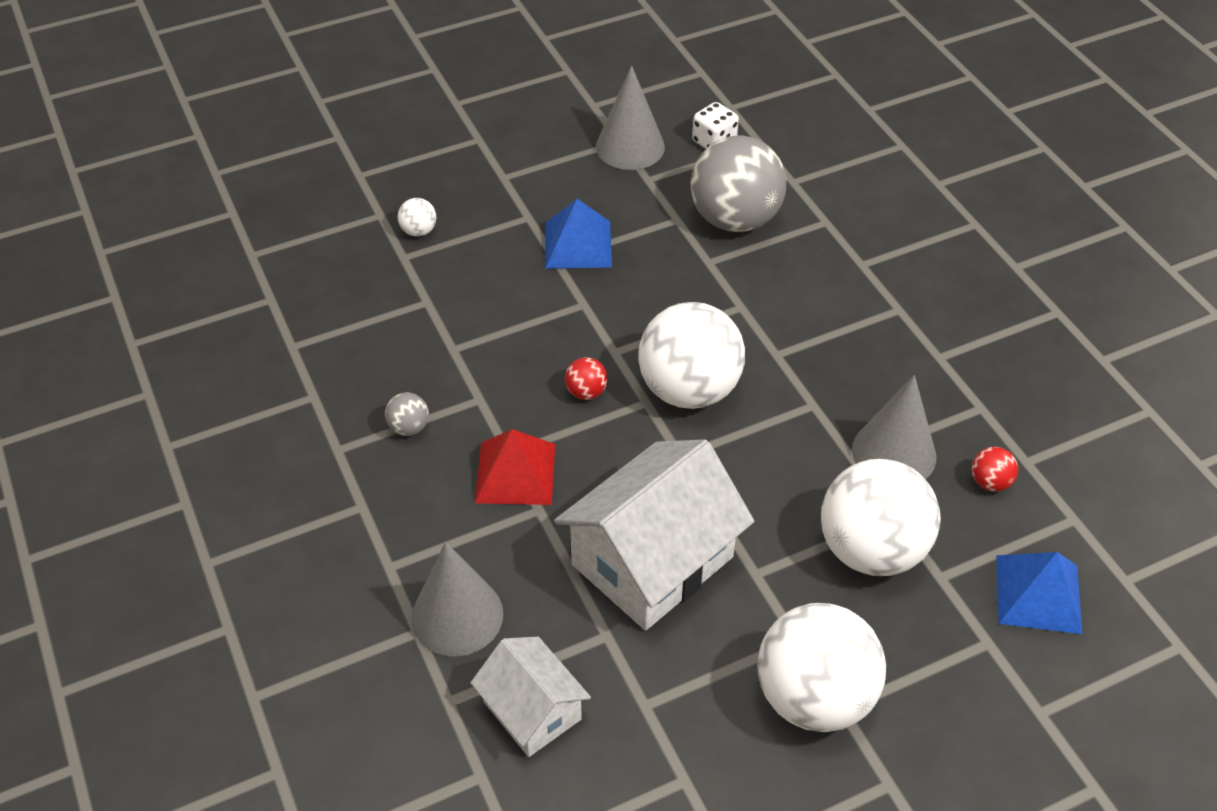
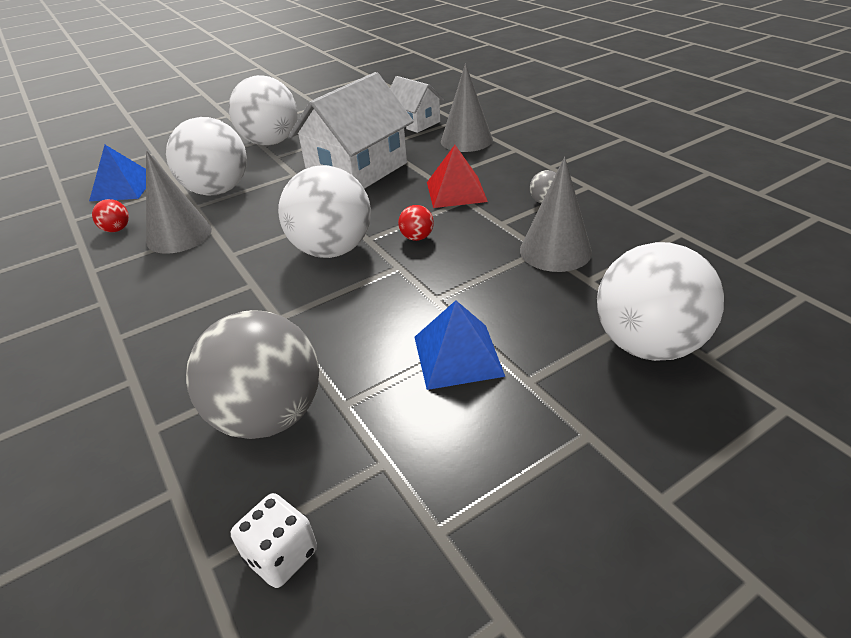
camera: 175 degrees right, 10 degrees down
white ball [398,198,436,237] -> white ball [597,242,724,361], size x2.47
grey cone [596,65,665,170] -> grey cone moved to [520,157,592,272]

